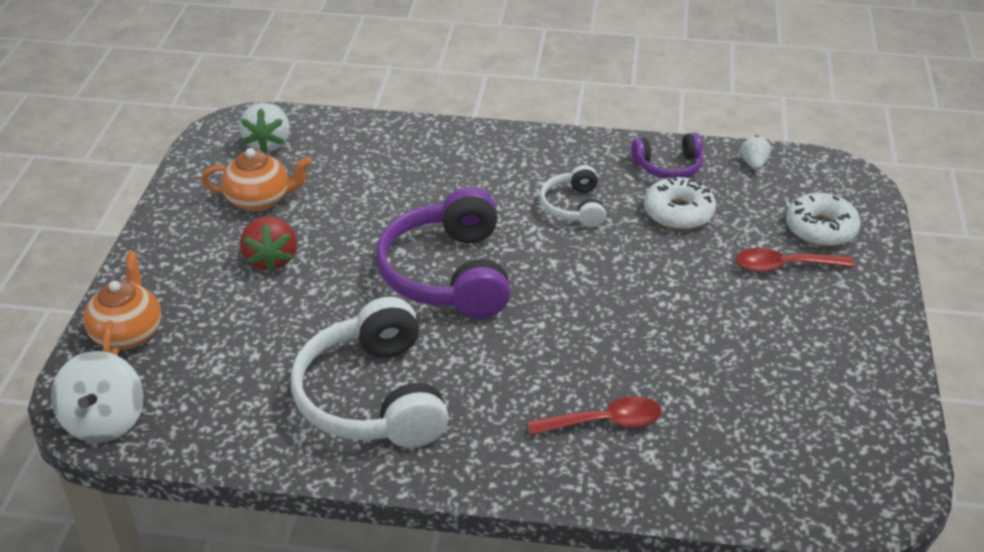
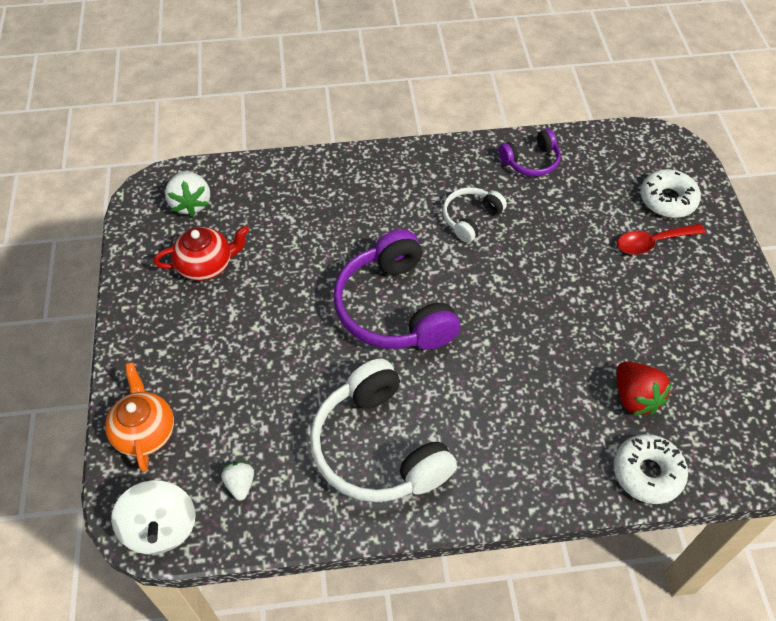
camera: 15 degrees left, 15 degrees up
orange teapot [201,148,311,211] -> red teapot [153,226,249,281]
red strawberry [240,216,297,273] -> red strawberry moved to [617,361,672,415]
red spoon [527,396,661,435] -> none
white headphones [540,165,606,228] -> white headphones turned 60 degrees clockwise [443,187,507,243]
white donut [644,176,716,230] -> white donut moved to [613,434,688,504]
white strawberry [740,135,771,170] -> white strawberry moved to [221,462,254,501]

